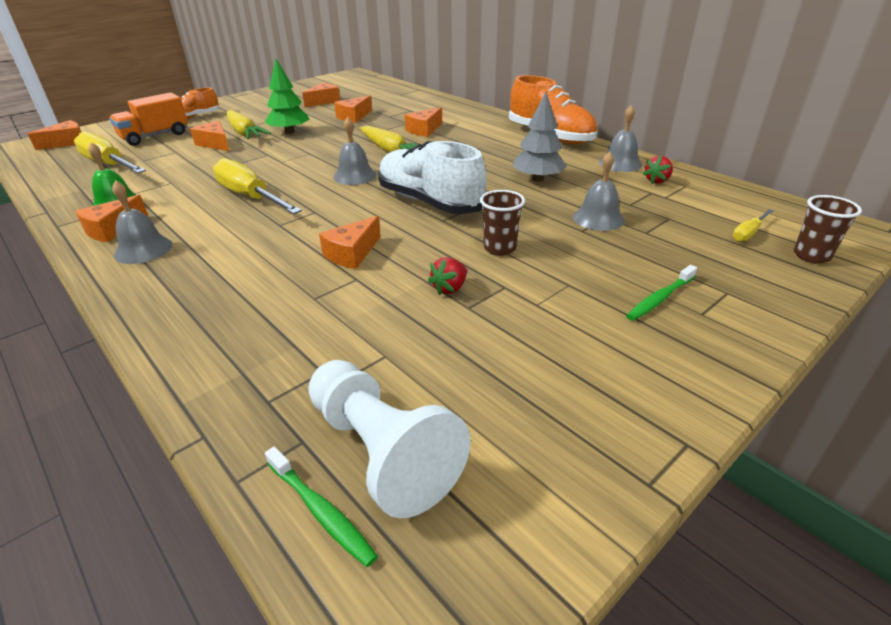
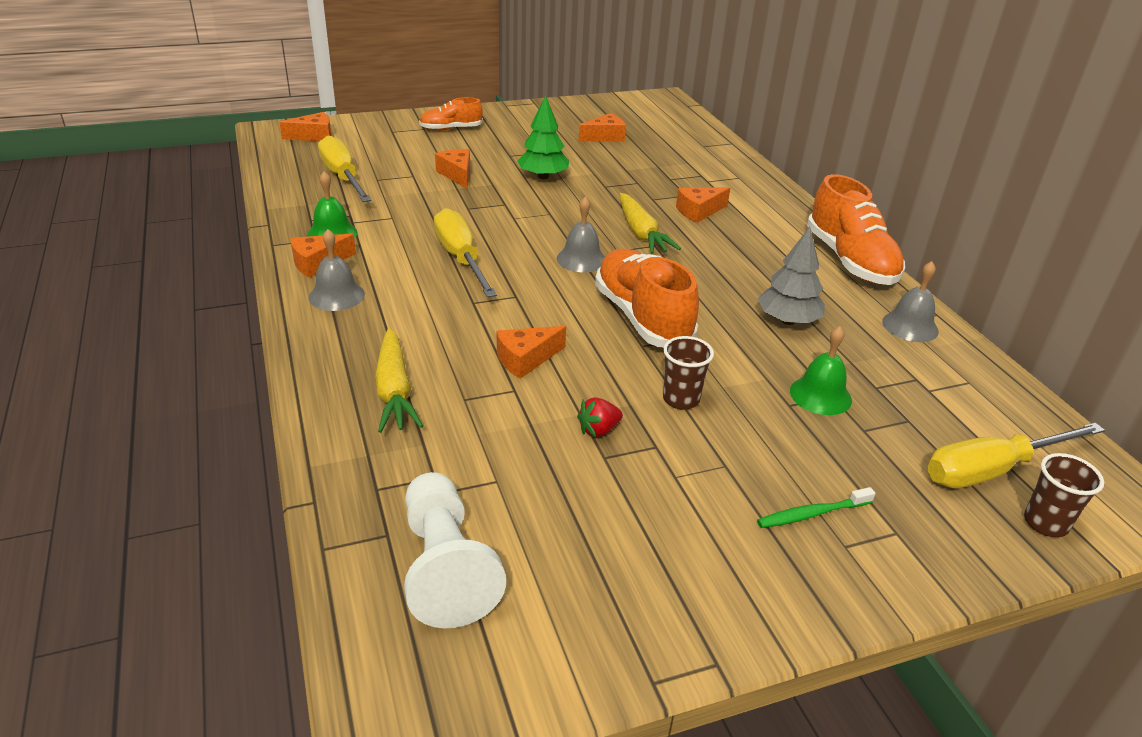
camera: 20 degrees right, 0 degrees up
orange truck [109,92,188,146] -> none
yellow carrot [227,110,271,139] -> yellow carrot moved to [375,328,423,433]
green toothbrush [265,446,378,567] -> none
orange cheese [334,95,372,123] -> none
white shoe [378,141,486,214] -> orange shoe [595,249,699,348]
grey bell [573,152,625,231] -> green bell [790,326,852,415]
red strawberry [643,156,673,184] -> none
yellow screwdriver [733,209,774,242] -> yellow screwdriver [927,423,1105,488], size x2.10

